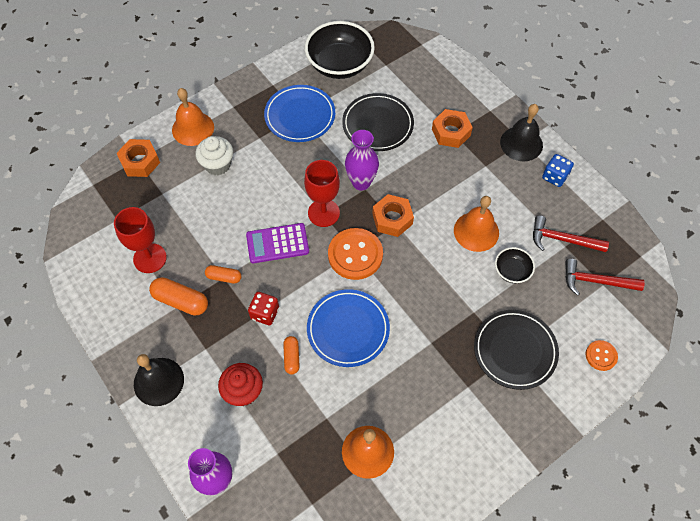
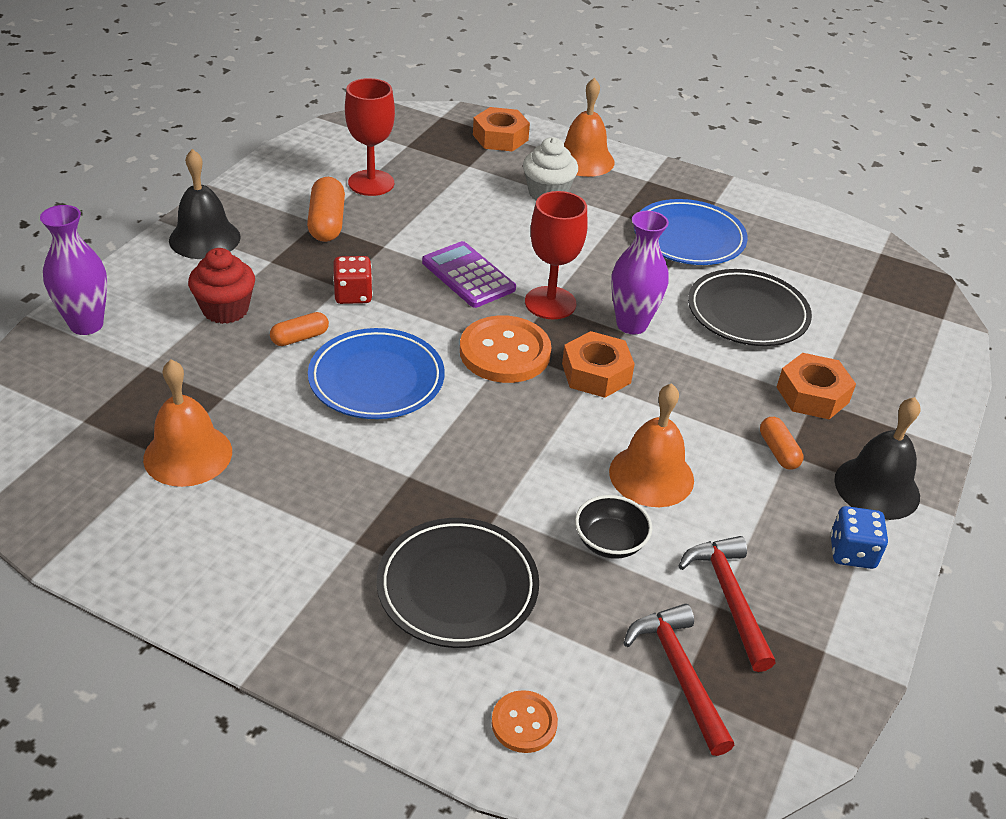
camera: 60 degrees right, 20 degrees down
orange capsule [205,265,242,283] -> orange capsule moved to [760,417,803,470]
black bowl [305,21,375,79] -> none

